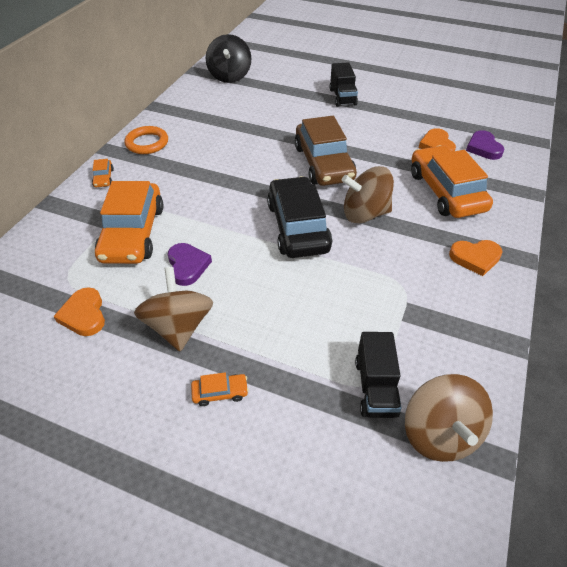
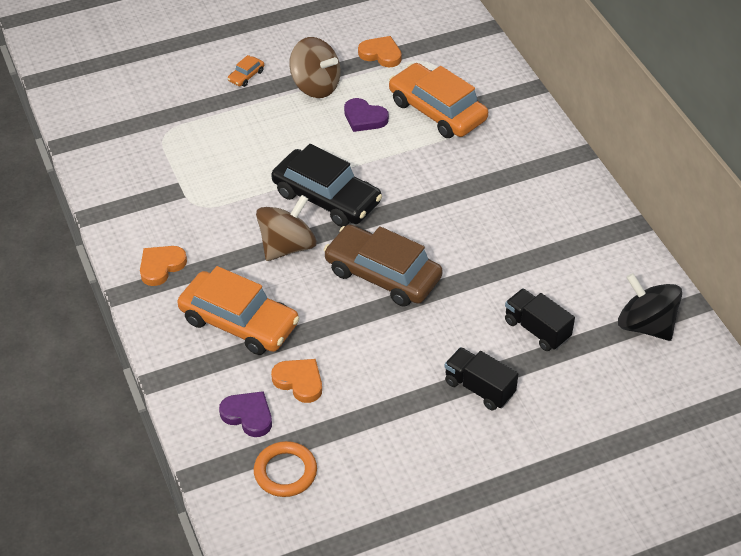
camera: 135 degrees right, 0 degrees up
orange car [92,159,114,187] -> none
orange ring [124,126,168,154] -> orange ring moved to [254,441,317,497]
black truck [355,332,401,418] -> black truck moved to [505,288,575,351]
brown spinning top [405,374,493,462] -> none

